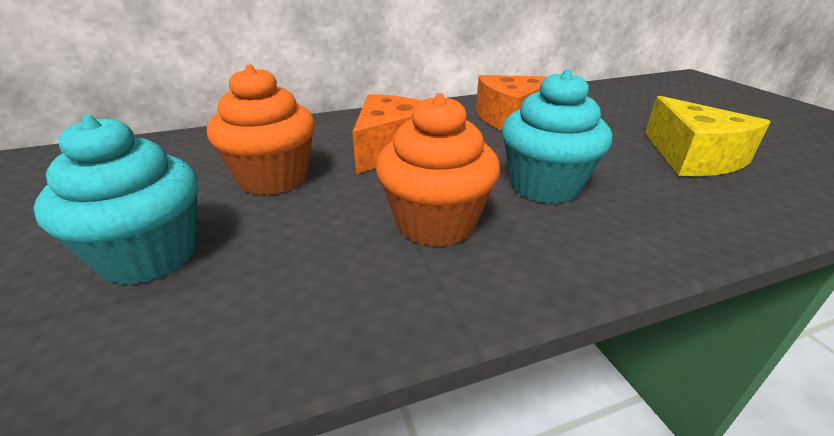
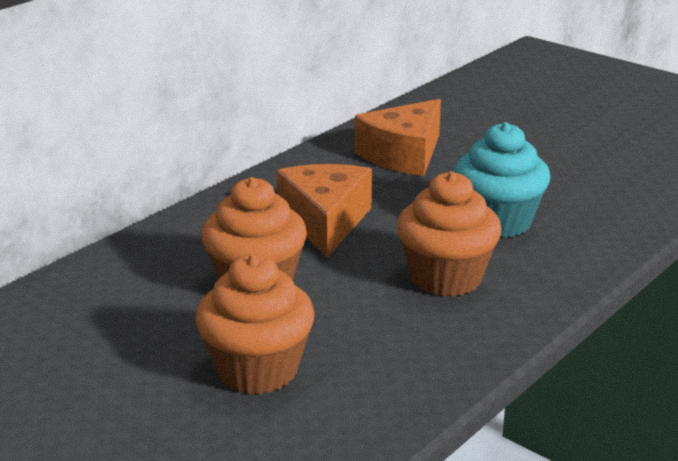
camera: 30 degrees left, 5 degrees down
turquoise cupcake [34,115,198,285] -> orange cupcake [195,254,315,394]
yellow cheese [645,96,771,176] -> none

